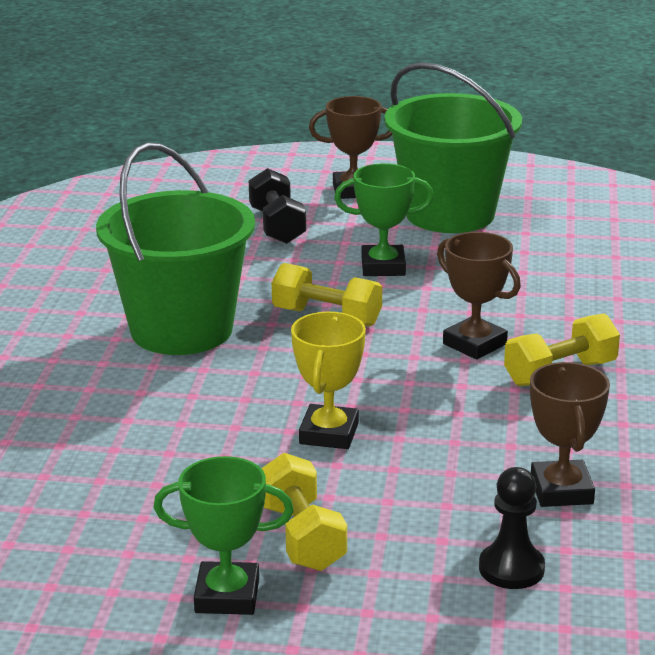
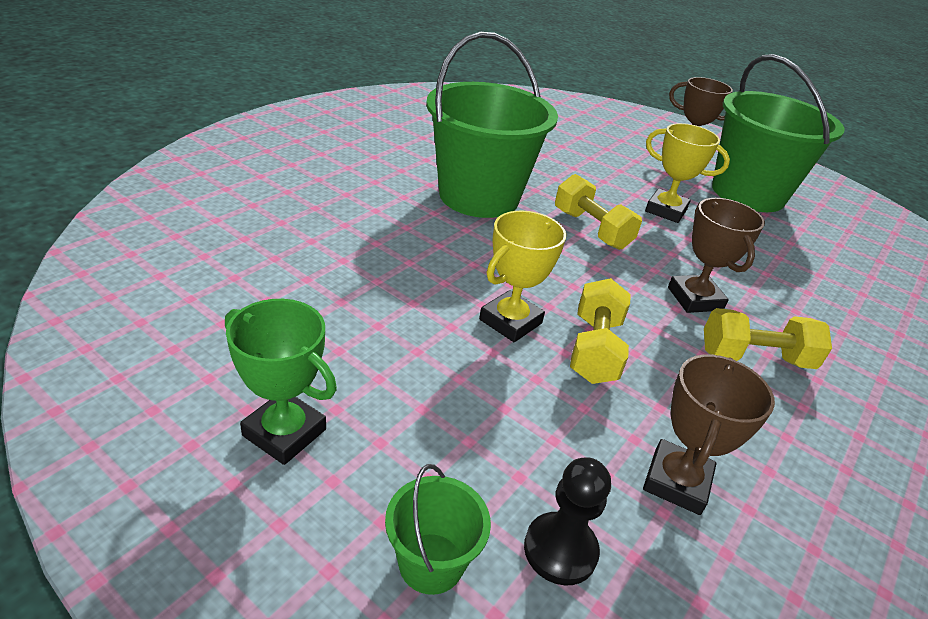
camera: 25 degrees right, 10 degrees up
black dumbbell [249,168,306,244] -> none
yellow dumbbell [261,453,347,571] -> yellow dumbbell moved to [570,278,631,384]
green trophy [334,163,434,276] -> yellow trophy [645,123,730,223]
none -> green bucket [385,464,491,595]

